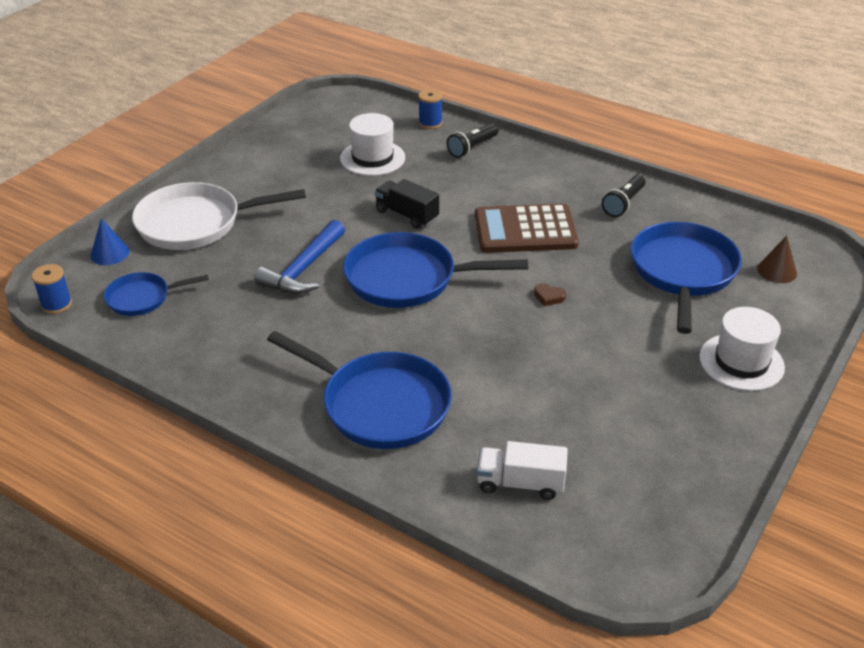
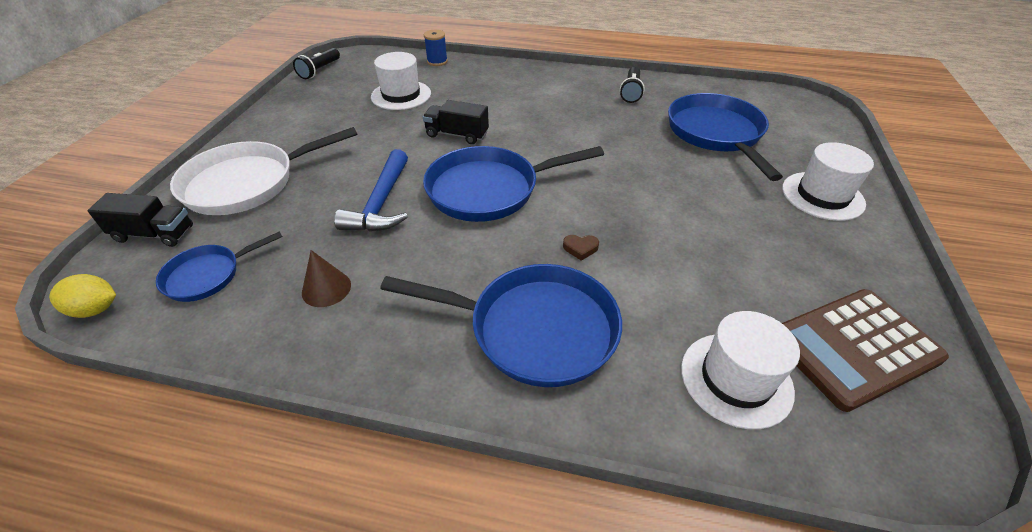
camera: 20 degrees left, 5 degrees up
blue spool [32,264,72,314] -> yellow lemon [49,274,116,318]
blue cone [90,218,129,265] -> black truck [88,193,193,247]
black flashlight [447,123,499,158] -> black flashlight moved to [293,48,340,79]
brown calculator [475,204,579,253] -> brown calculator moved to [782,289,949,412]
white truck [477,441,568,500] -> white hat [681,311,800,429]
brown heart [534,283,566,306] -> brown heart moved to [563,235,599,261]
brown cone [757,236,797,283] -> brown cone moved to [302,250,351,307]

